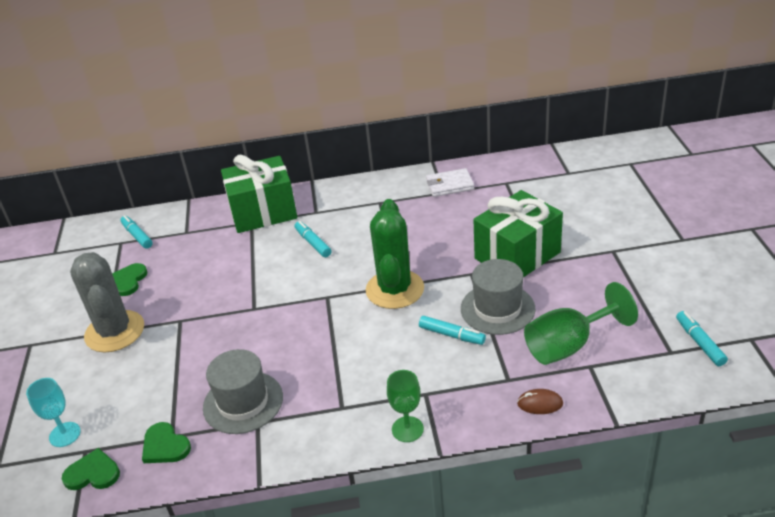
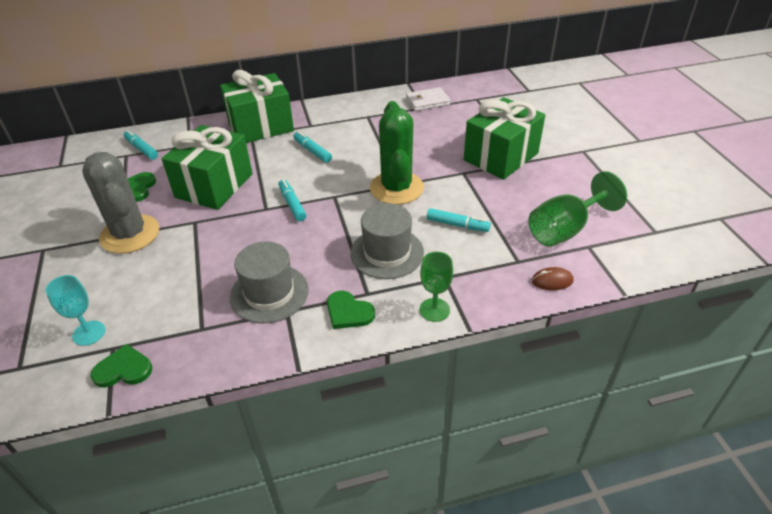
camera: 10 degrees left, 5 degrees up
green heart [142,422,191,463] -> green heart moved to [327,291,375,329]
grey hat [461,259,536,335] -> grey hat moved to [350,203,424,279]
turquoise marker [676,311,728,366] -> turquoise marker moved to [278,179,306,221]
none -> green gift [162,125,253,210]

